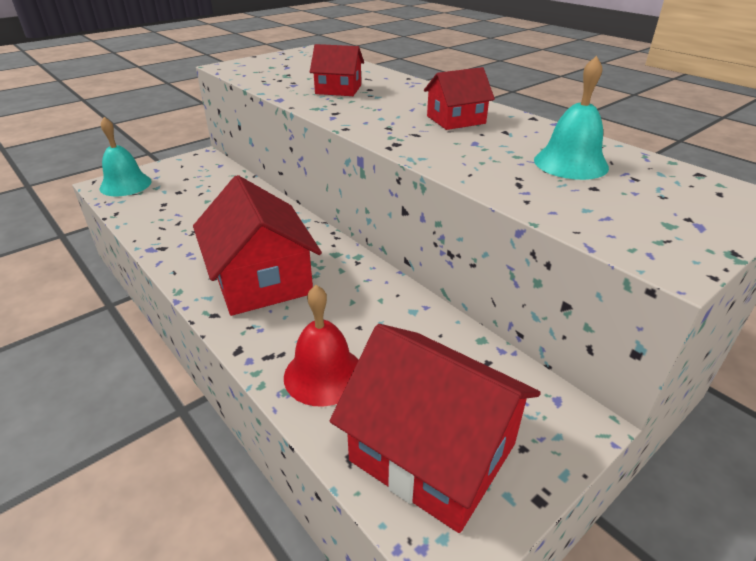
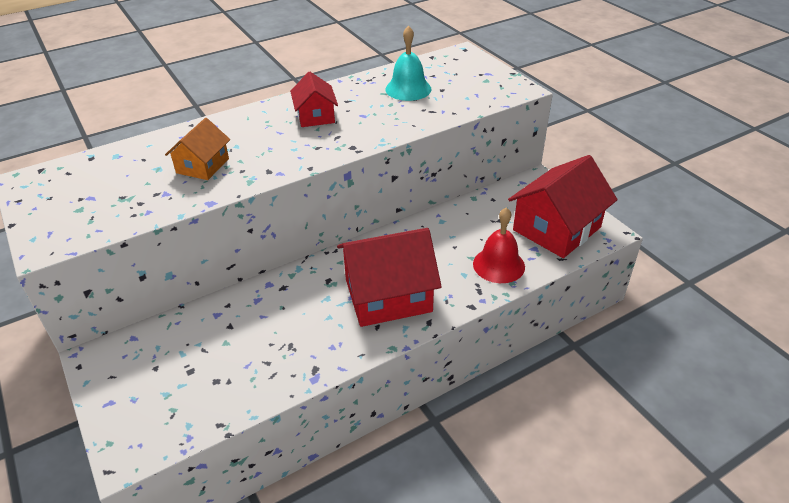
camera: 80 degrees left, 5 degrees up
turquoise bell [99,117,152,196] -> none
red house [310,44,364,96] -> orange house [165,118,230,180]

